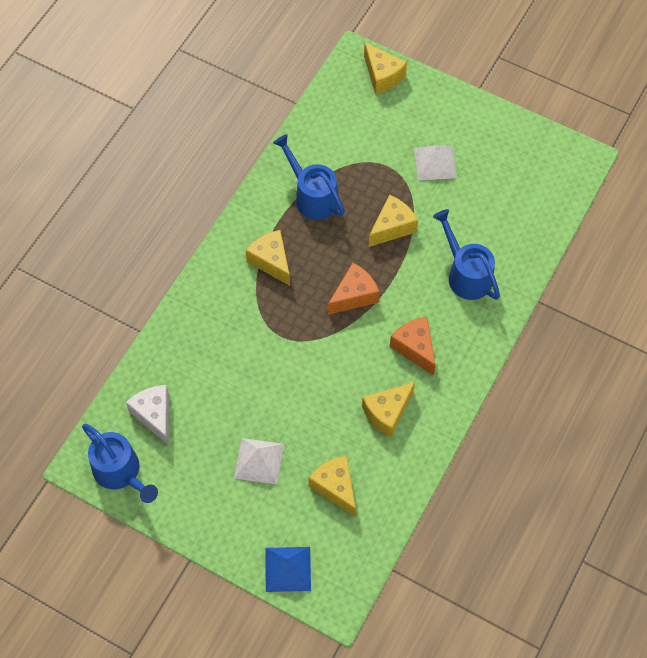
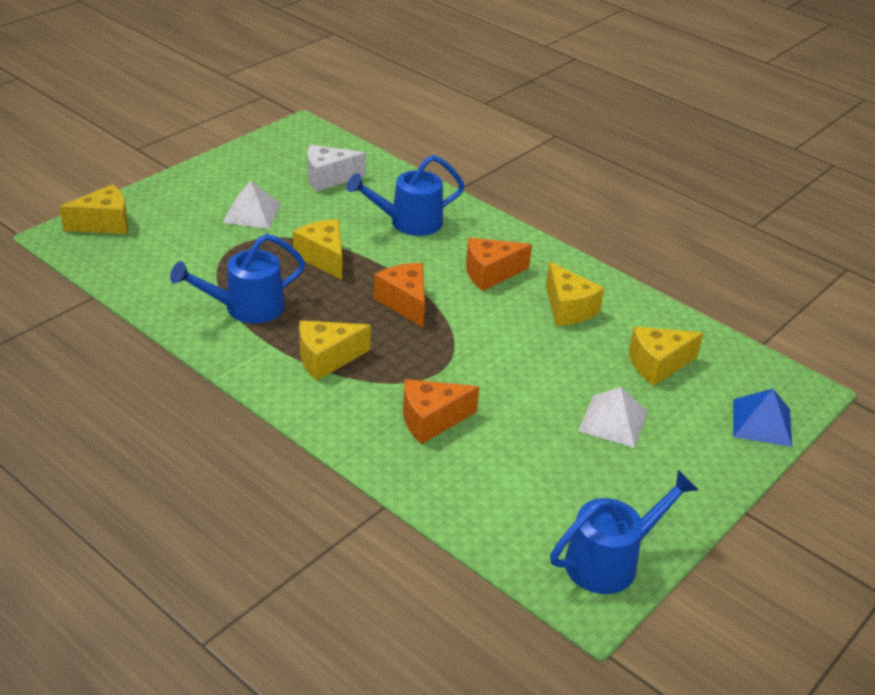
camera: 80 degrees left, 25 degrees down
white cheese [126,385,169,446] -> white cheese moved to [308,145,366,192]
none -> orange cheese [403,379,479,444]

